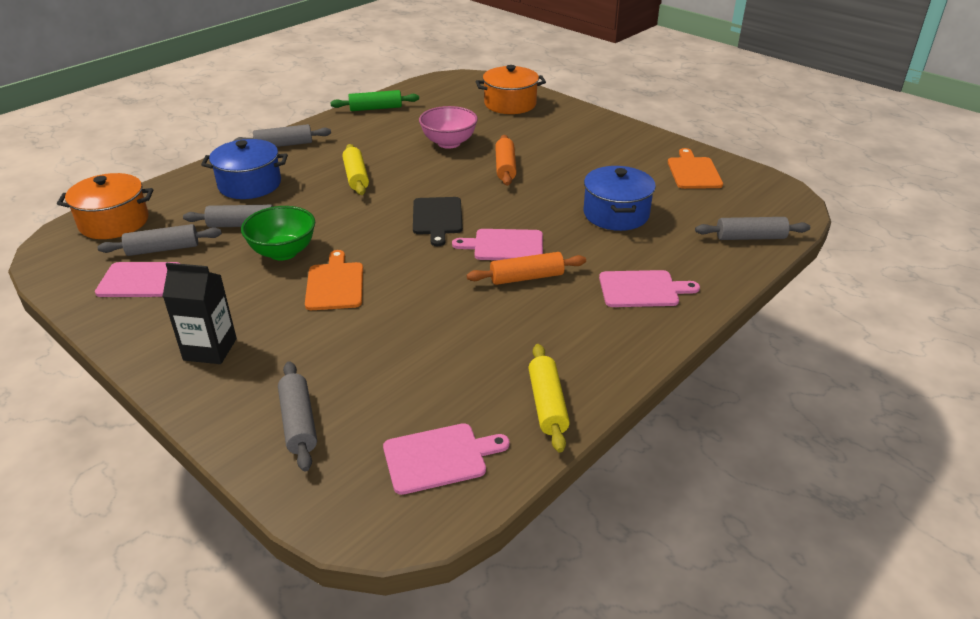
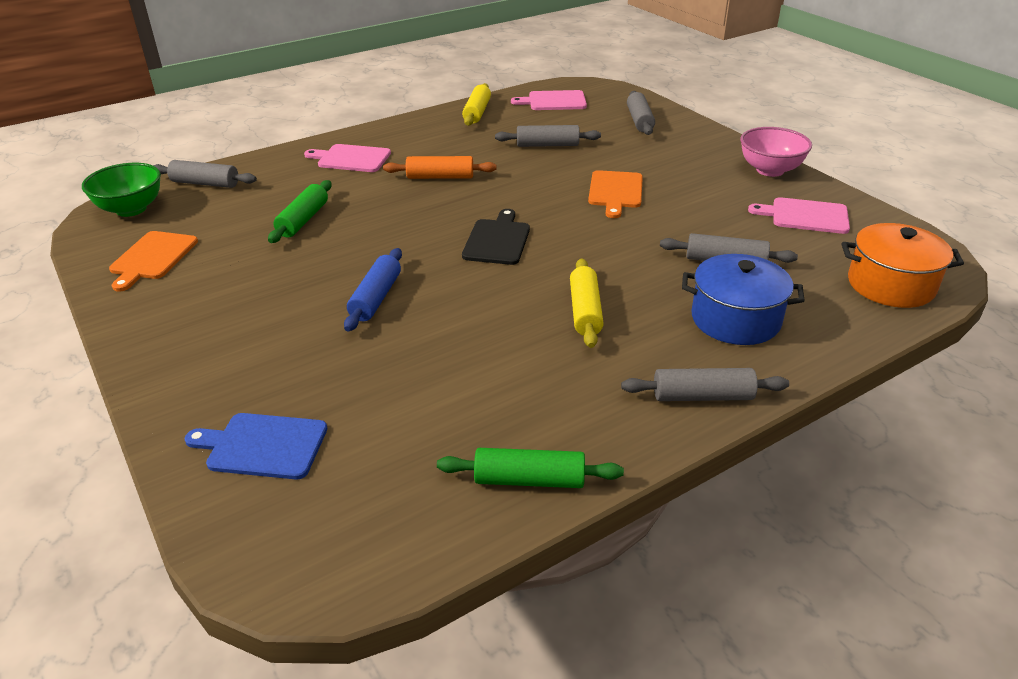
camera: 165 degrees left, 0 degrees up
grey rolling pin [97,224,222,256] -> grey rolling pin moved to [495,125,601,147]
black carton [163,263,237,364] -> none
green bowl [241,206,315,260] -> green bowl moved to [82,163,161,217]
pink bowl [419,106,478,149] -> pink bowl moved to [740,127,812,177]
pink cutting board [452,229,543,260] -> none
orange pot [476,65,546,114] -> blue cutting board [184,413,327,480]
orange rolling pin [495,135,517,186] -> blue rolling pin [344,248,402,331]
blue pot [584,166,656,231] -> green rolling pin [268,180,332,243]

